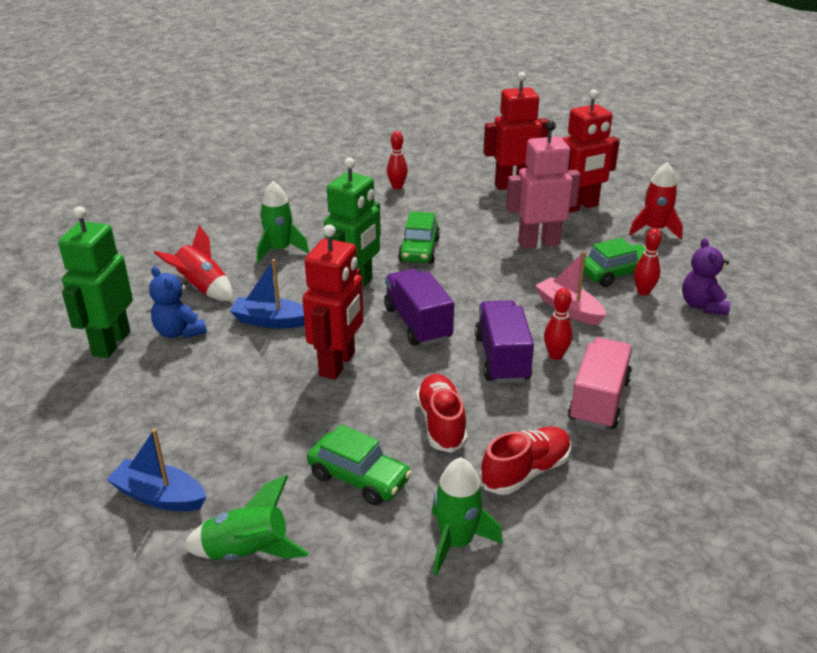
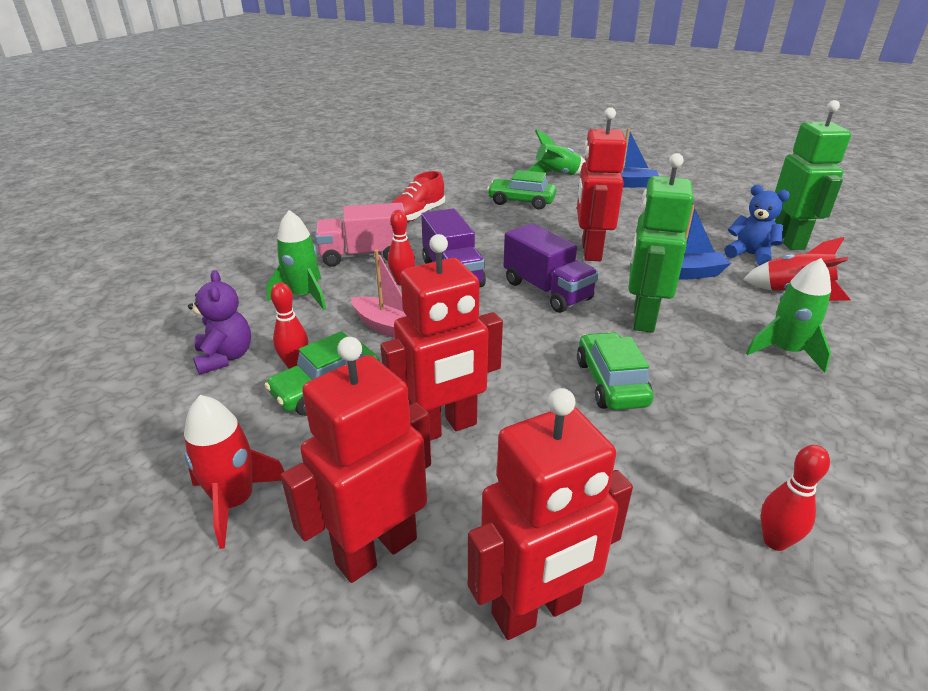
camera: 165 degrees right, 0 degrees up
red shoe [416,374,467,453] -> none
green rocket [432,457,503,575] -> green rocket moved to [267,210,326,310]
pink robot [506,121,581,249] -> red robot [380,234,503,441]
pink truck [568,337,632,430] -> pink truck turned 75 degrees clockwise [315,203,407,267]

